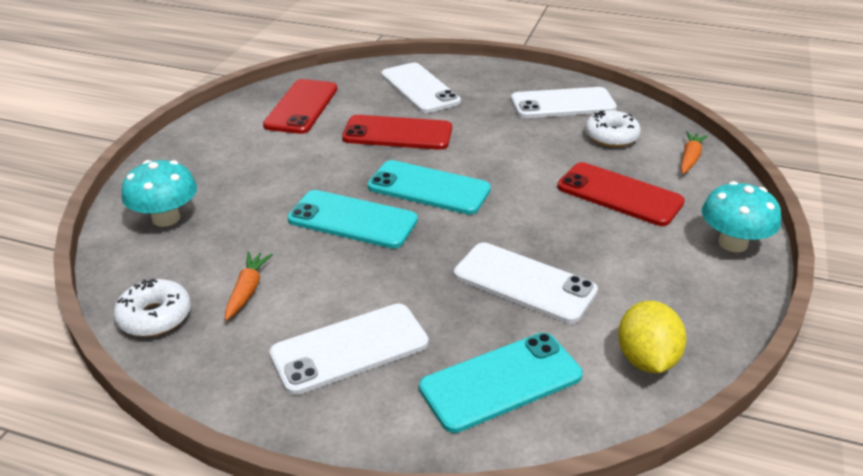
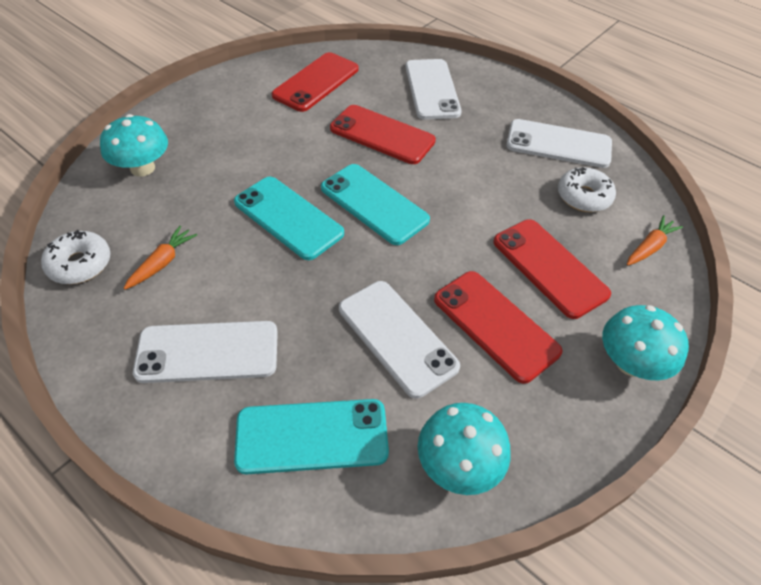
camera: 20 degrees right, 15 degrees up
yellow lemon [618,301,686,373] -> turquoise mushroom [418,403,511,495]
none -> red phone [434,271,563,384]

